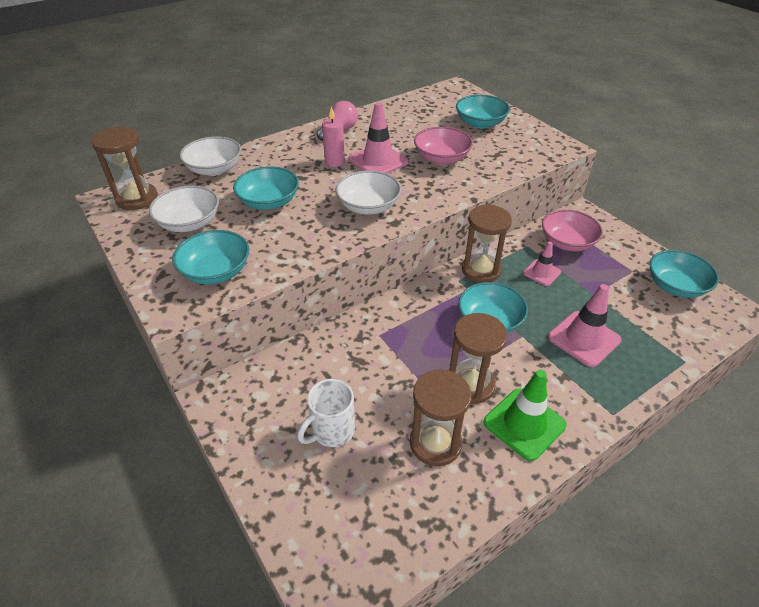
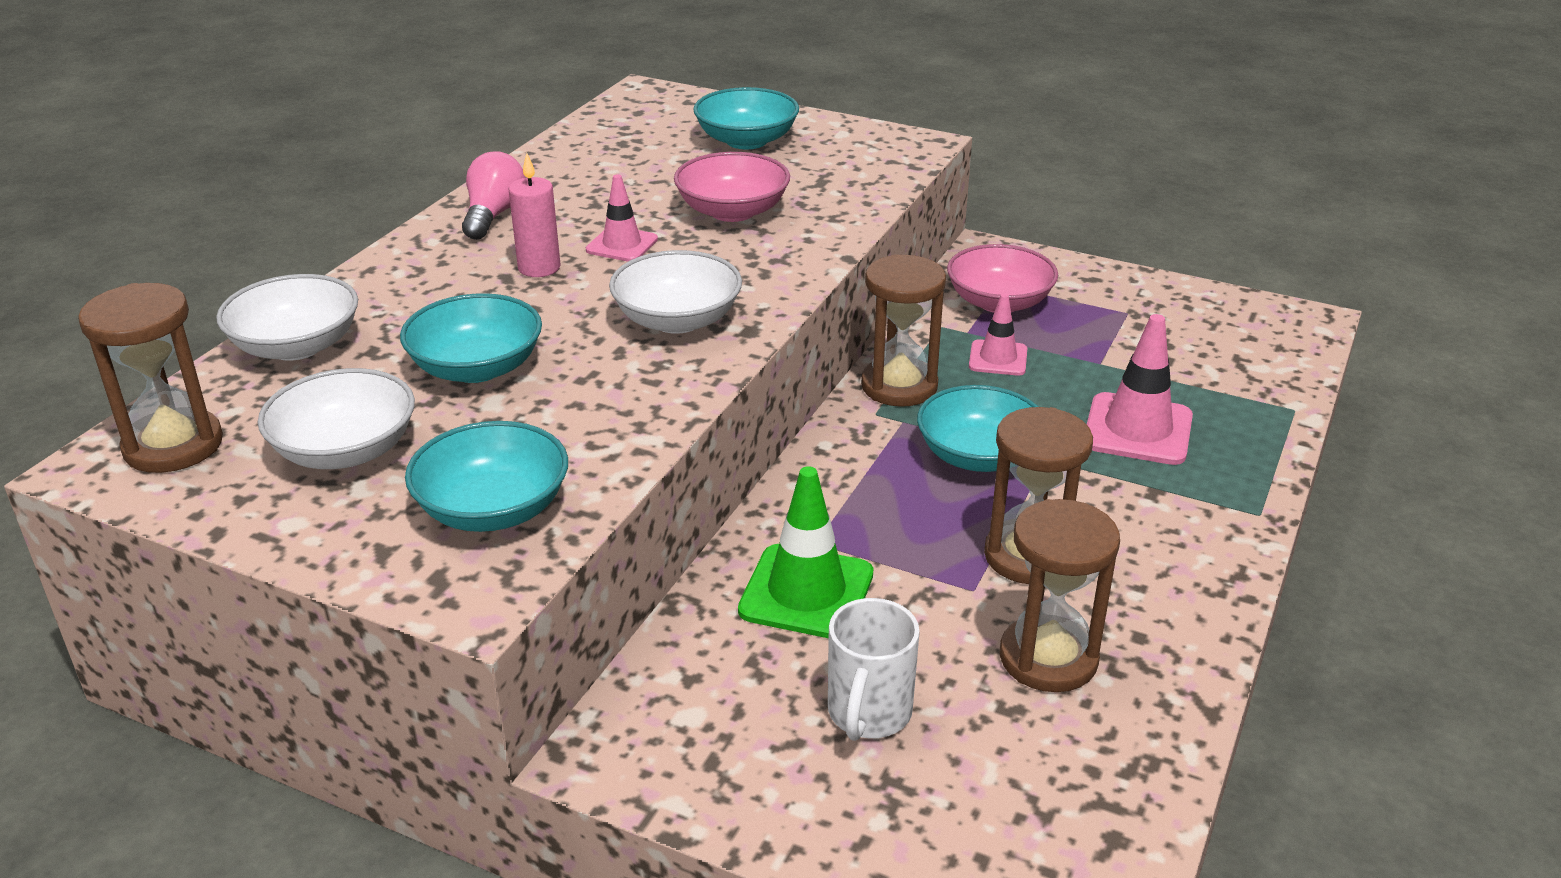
camera: 30 degrees left, 10 degrees down
pink traffic cone [349,102,408,174] -> pink traffic cone [586,174,658,262], size x0.60
green traffic cone [484,370,567,461] -> green traffic cone moved to [738,466,873,638]
turquoise bowl [650,250,719,298] -> none

